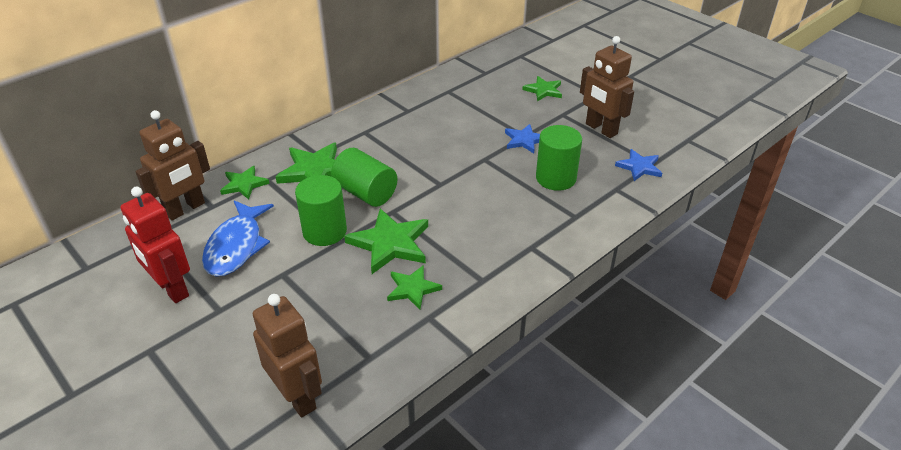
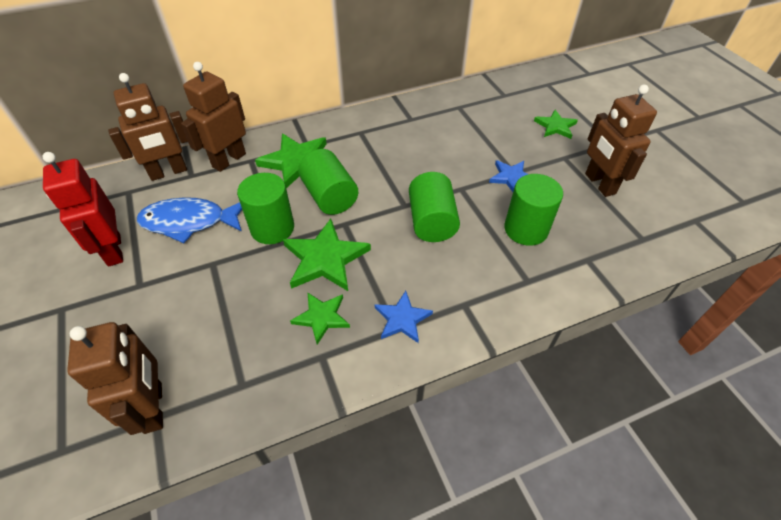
camera: 20 degrees right, 10 degrees up
blue fish [202,200,274,277] -> blue fish turned 60 degrees clockwise [137,197,242,243]
green star [220,166,270,199] -> brown robot [181,62,246,172]
blue star [615,149,662,181] -> blue star moved to [375,291,433,343]
none -> green cylinder [409,172,460,242]

